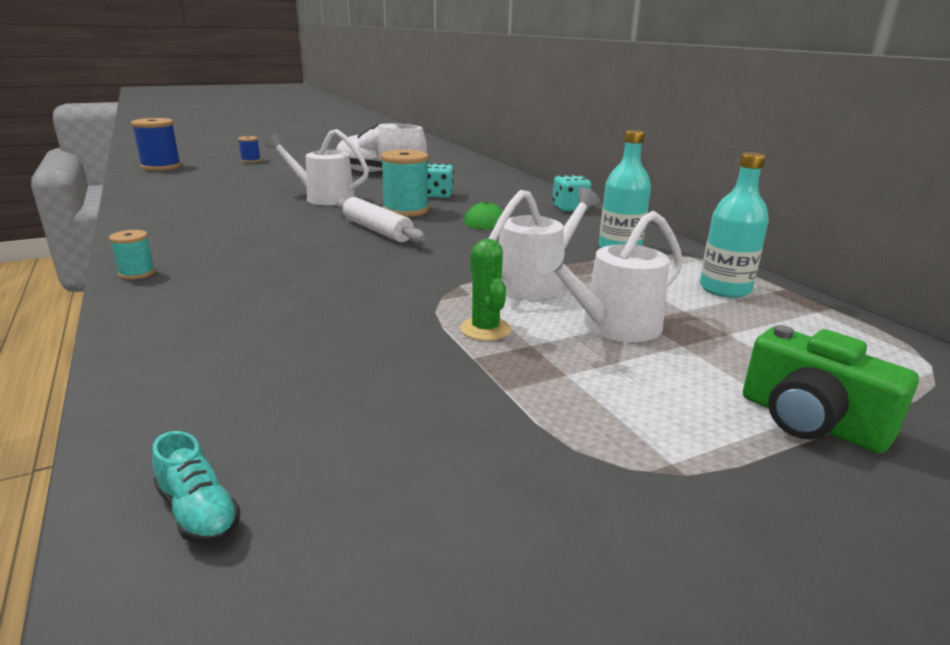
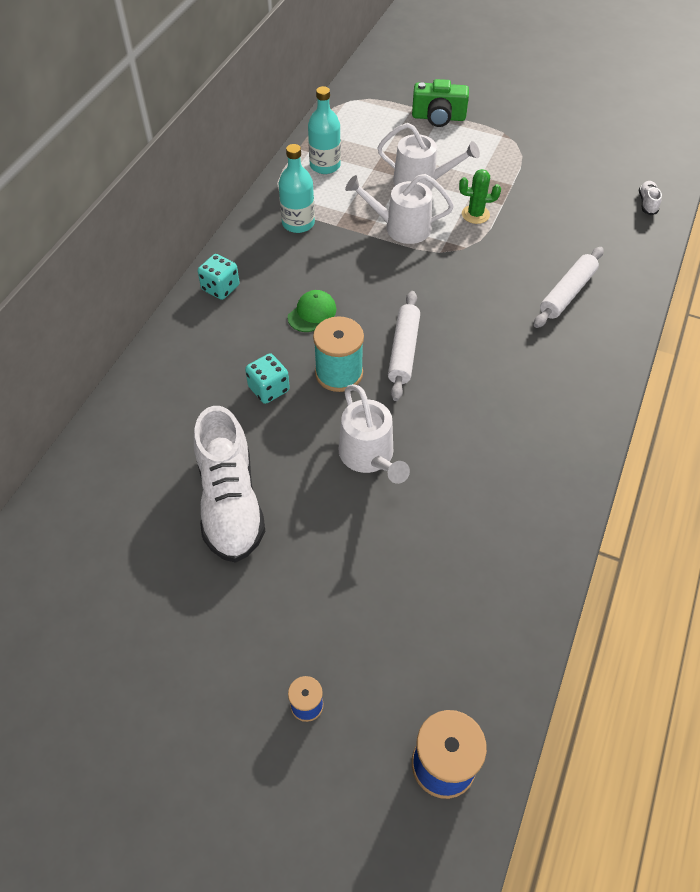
camera: 130 degrees left, 30 degrees up
turquoise spool [109,230,155,279] -> none
turquoise shoe [152,431,241,544] -> white shoe [639,181,662,215]
green cactus [460,239,511,341] -> green cactus turned 60 degrees clockwise [459,169,501,224]
green camera [743,325,919,454] -> green camera turned 90 degrees clockwise [412,79,469,127]
none -> white rolling pin [534,247,604,328]

